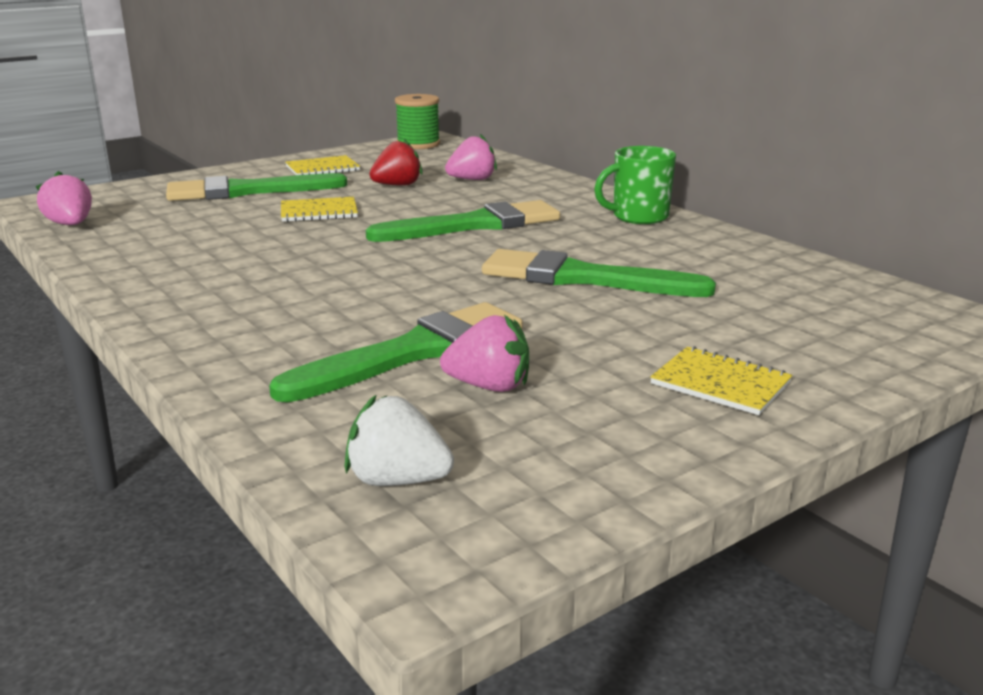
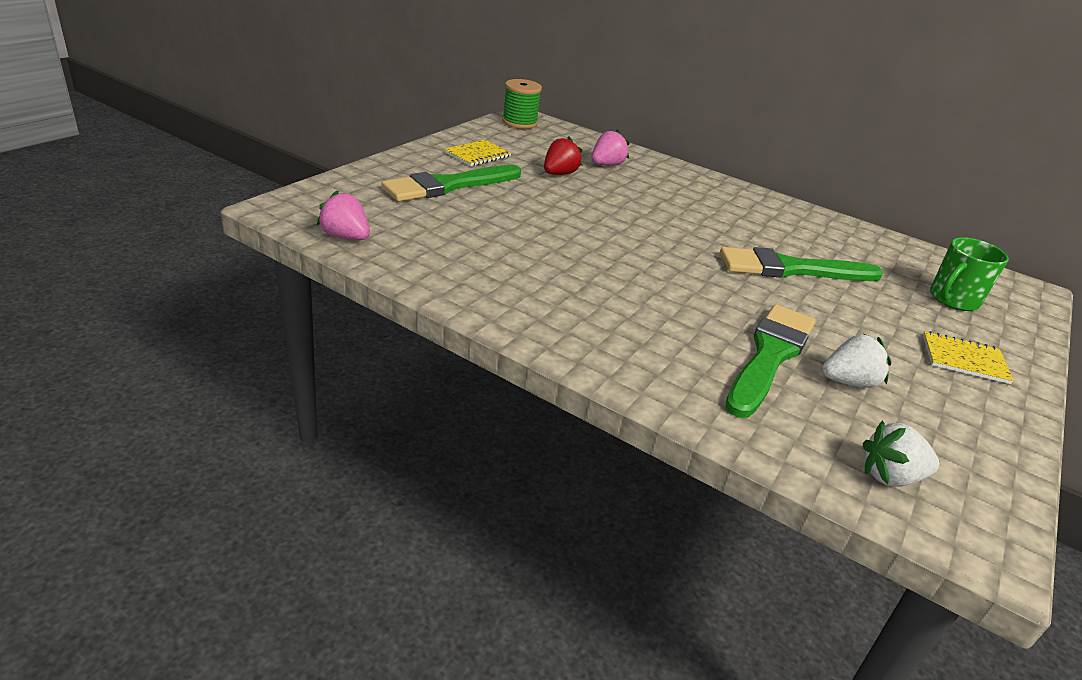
camera: 25 degrees left, 10 degrees up
yellow notebook [281,197,358,222] -> none
green brush [366,200,560,242] -> none
pink strawberry [440,315,529,392] -> white strawberry [822,333,892,388]
green mug [594,146,676,224] -> green mug moved to [930,237,1009,311]

